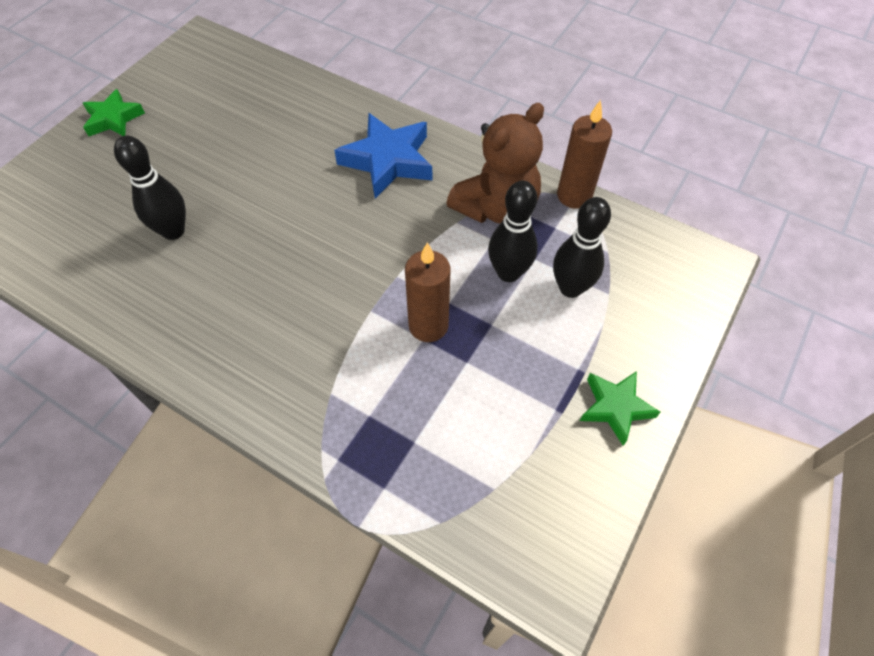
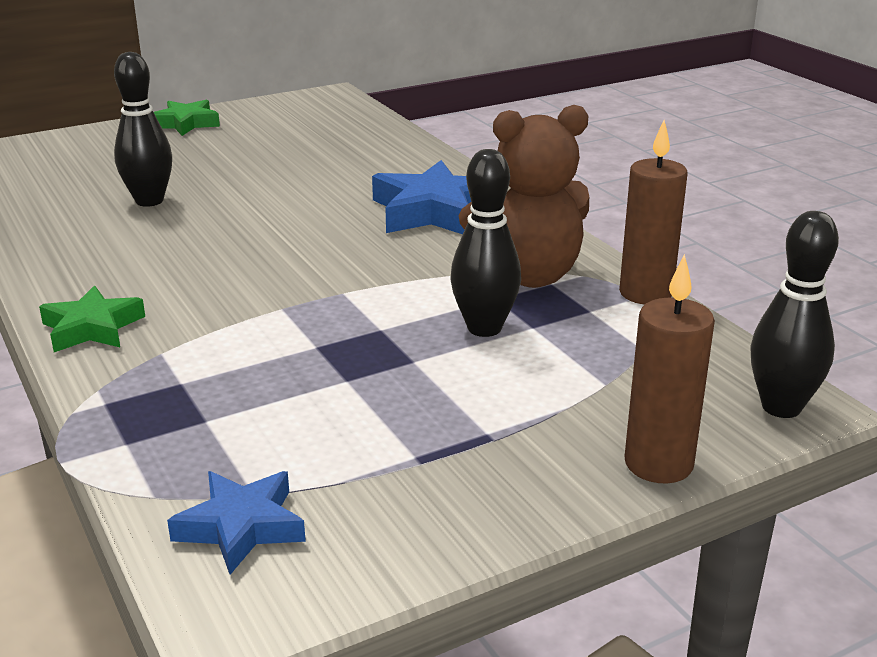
camera: 30 degrees right, 30 degrees down
brown candle [405,243,451,342] -> brown candle moved to [624,254,715,483]
black bowling pin [553,197,611,298] -> black bowling pin moved to [750,211,839,418]
green star [580,371,660,446] -> green star moved to [39,286,145,352]
none -> blue star [167,471,306,575]

